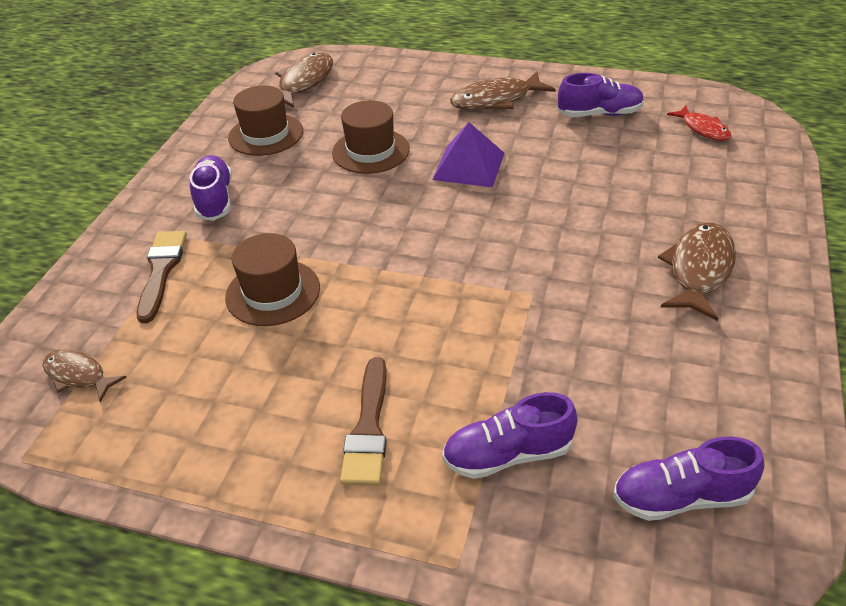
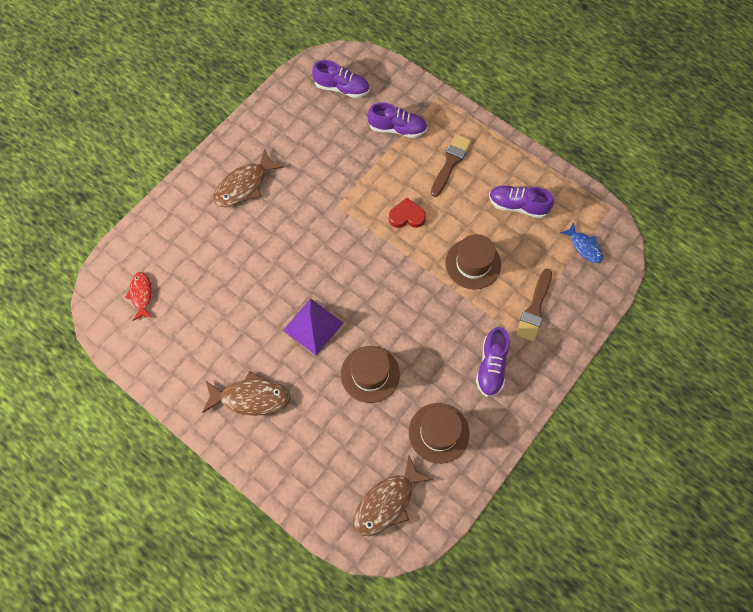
camera: 160 degrees left, 25 degrees up
brown fish [43,350,127,402] -> blue fish [560,222,603,263]
purple shoe [558,73,644,117] -> purple shoe moved to [489,186,554,218]
none -> red heart [389,198,426,228]

